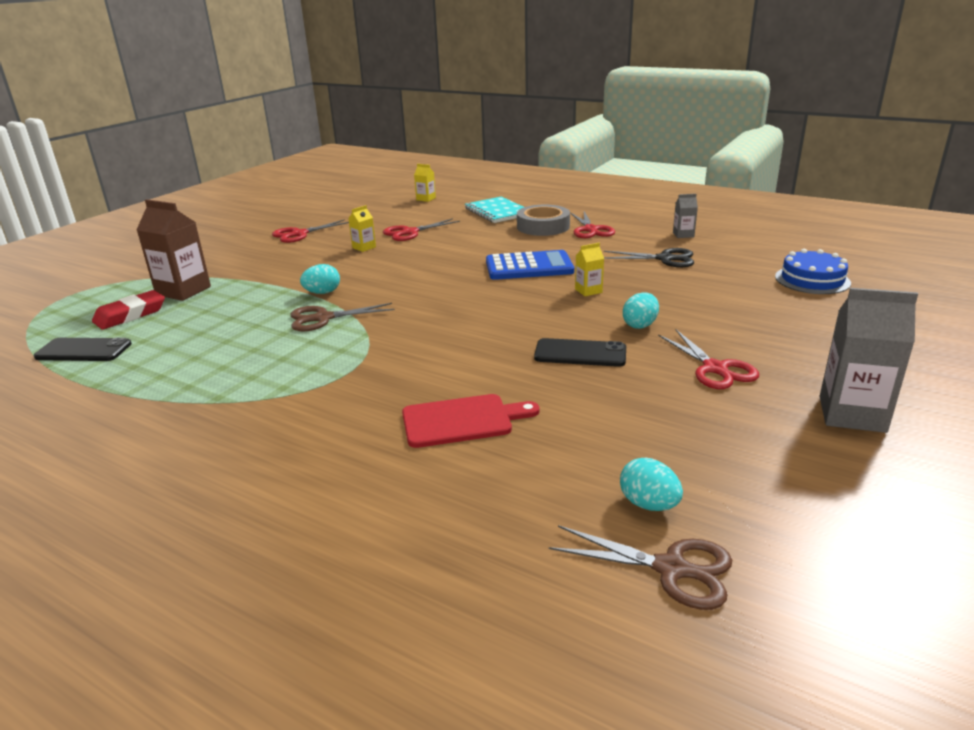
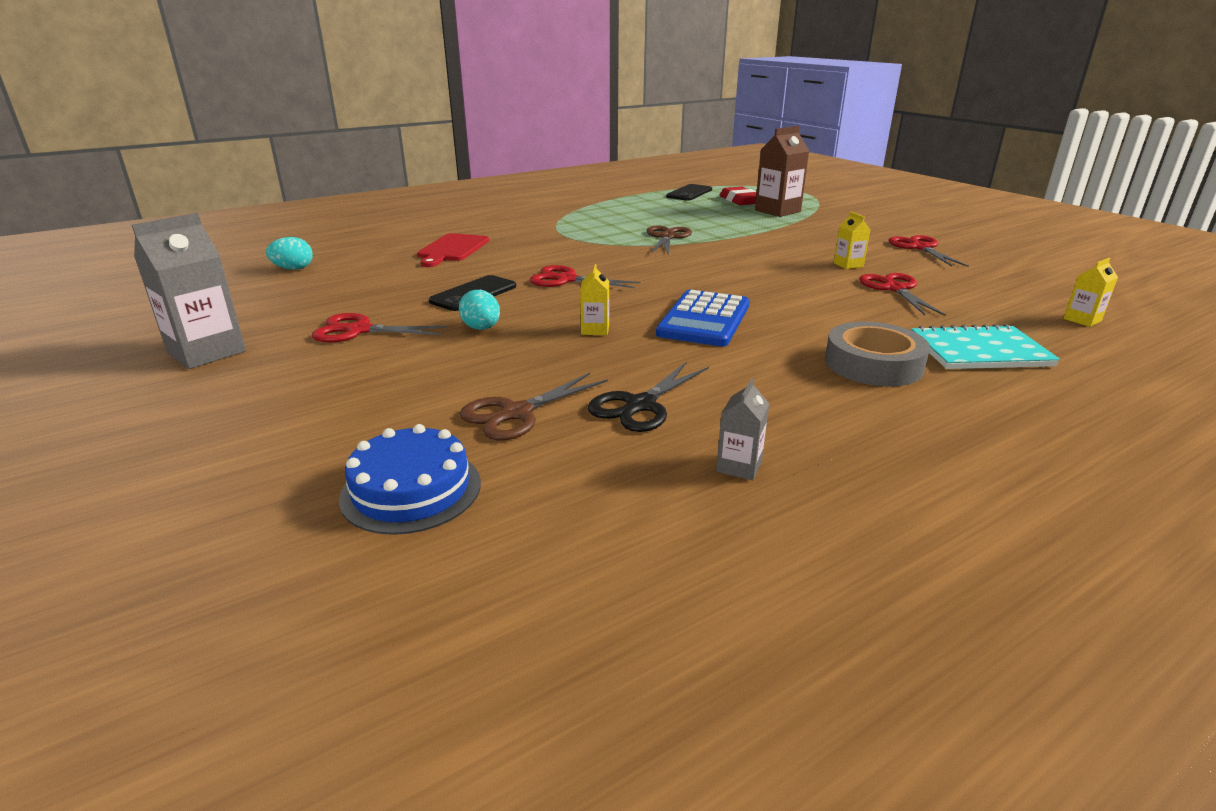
camera: 115 degrees right, 0 degrees up
turquoise egg [300,264,340,294] -> none
brown scissors [549,525,732,610] -> brown scissors moved to [460,373,608,440]
red scissors [570,211,615,238] -> red scissors moved to [530,265,640,288]

